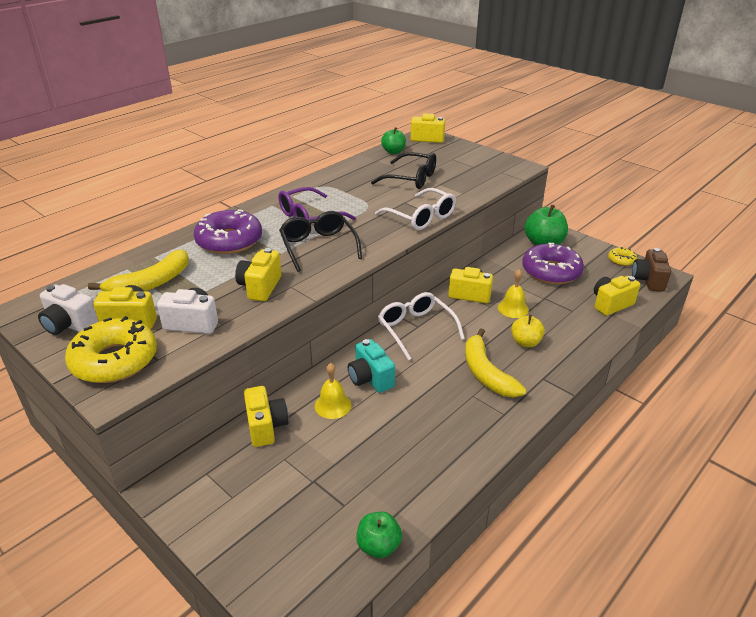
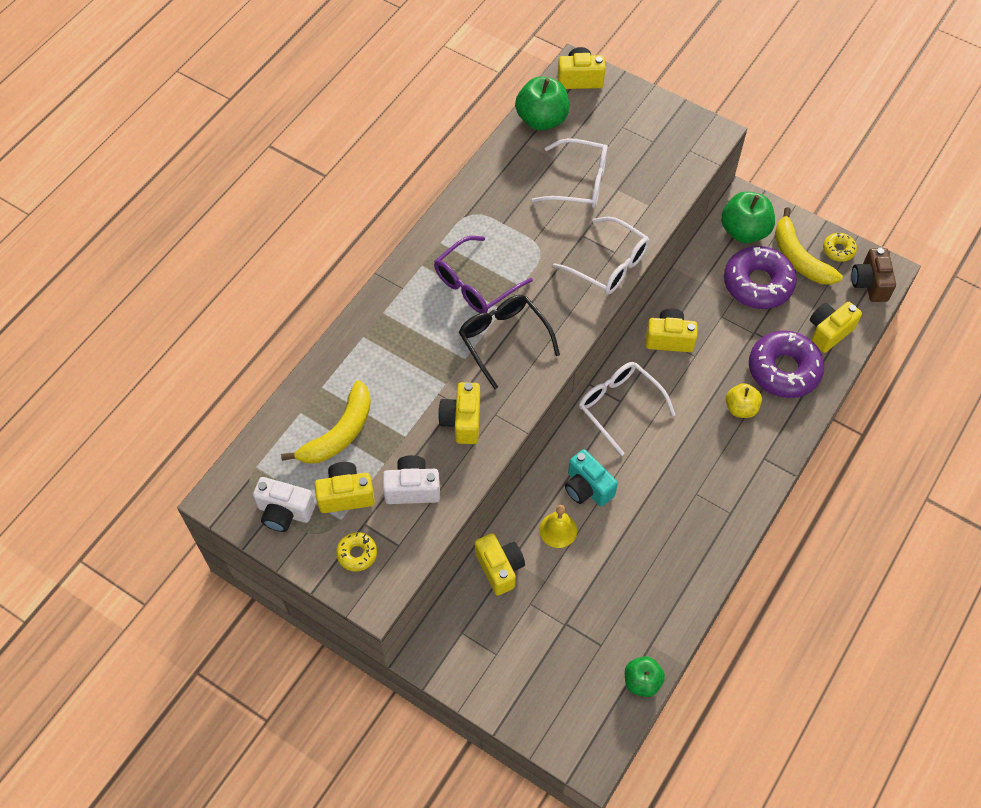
camera: 10 degrees left, 25 degrees up
yellow donut [65,316,157,383] -> yellow donut [336,532,377,572], size x0.47
purple donut [194,209,262,254] -> purple donut moved to [749,330,824,398]
black glasses [371,152,436,189] -> white glasses [532,138,608,208]
green apple [381,127,406,154] -> green apple [515,77,569,131], size x1.60
yellow banana [465,328,526,398] -> yellow banana moved to [775,207,843,285]
yellow bell [498,269,529,318] -> none

